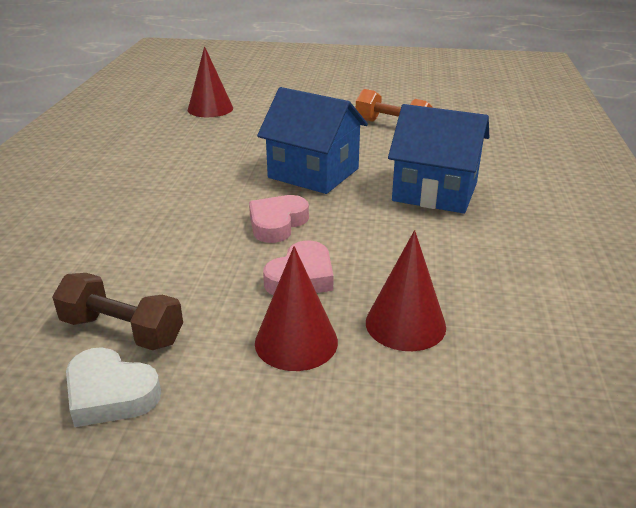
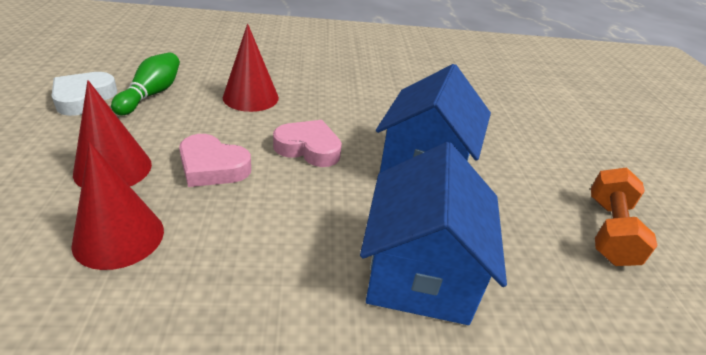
camera: 75 degrees right, 5 degrees up
brown dumbbell [52,273,183,350] -> green bowling pin [111,52,180,115]
red cone [188,46,233,117] -> red cone moved to [223,23,279,112]

